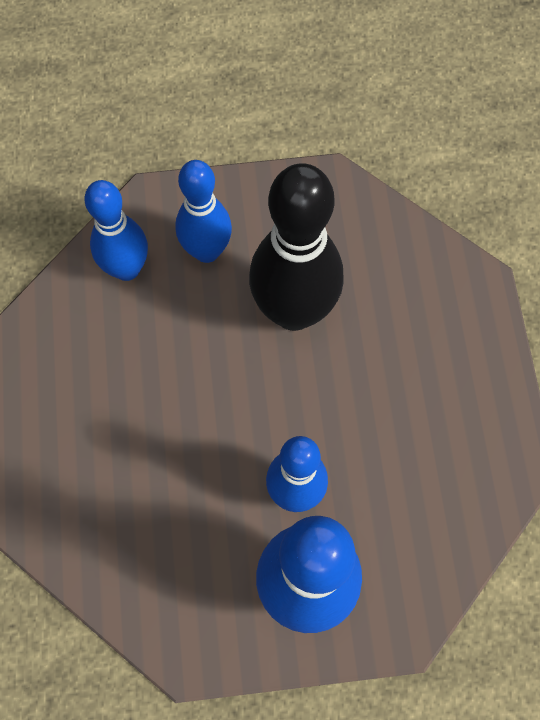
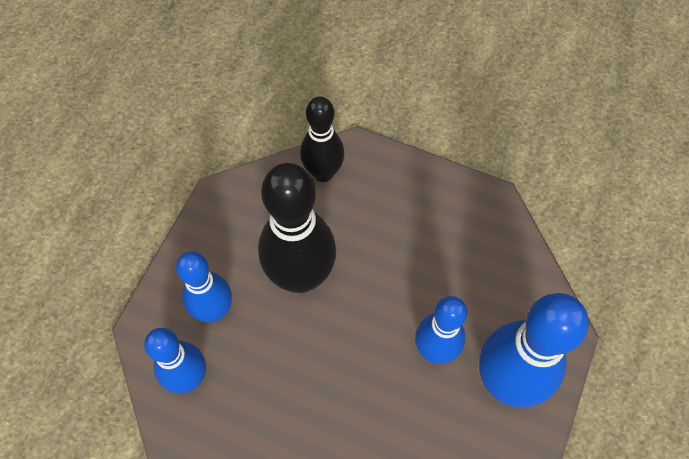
camera: 60 degrees left, 5 degrees down
none -> black bowling pin [300,96,344,182]

